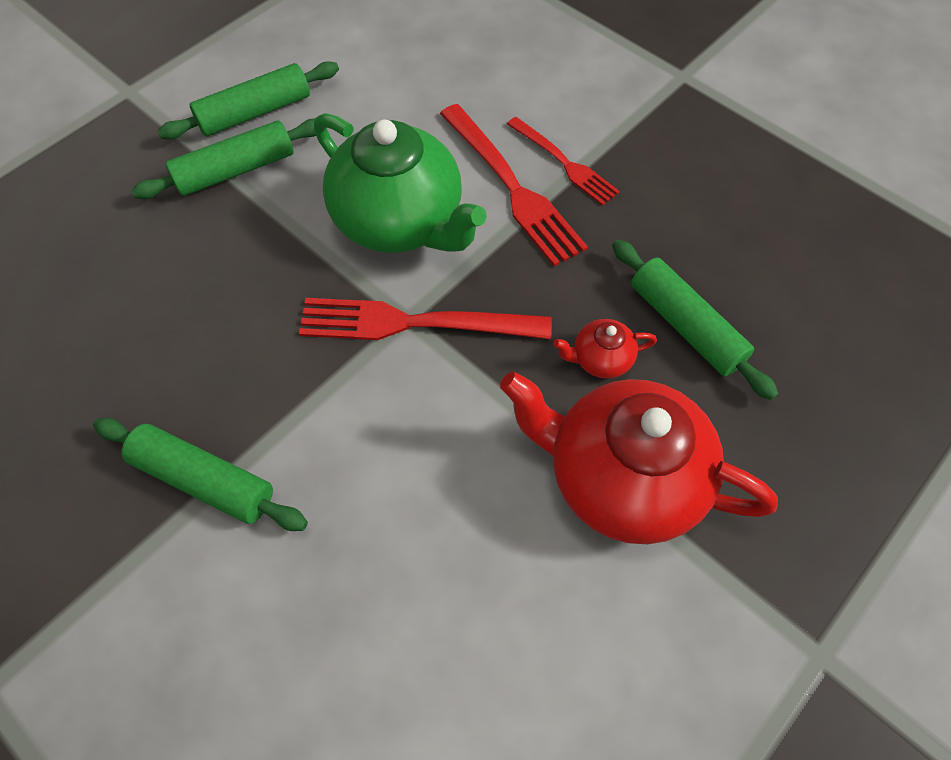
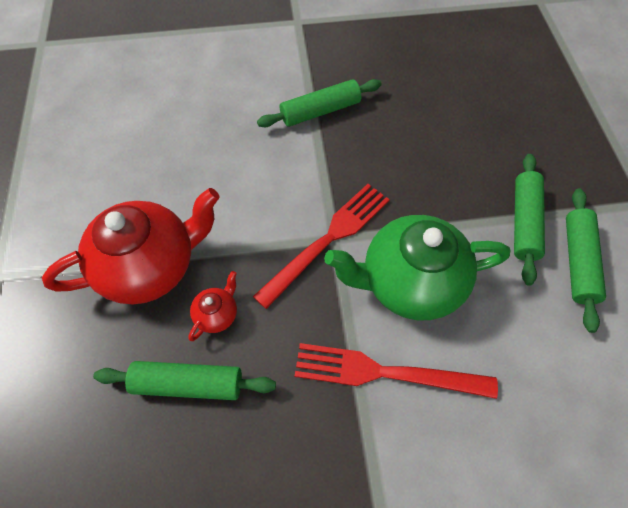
camera: 130 degrees right, 0 degrees up
red fork [507,117,620,206] -> none

